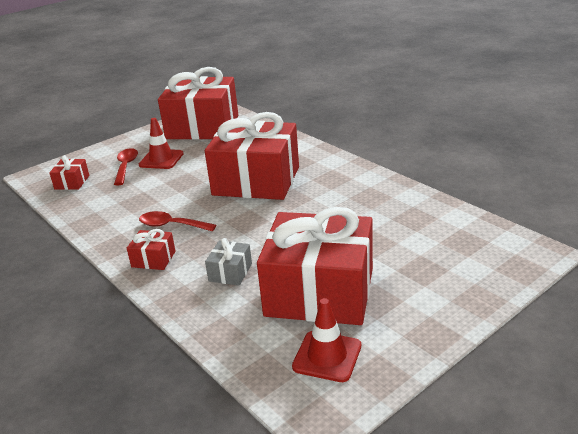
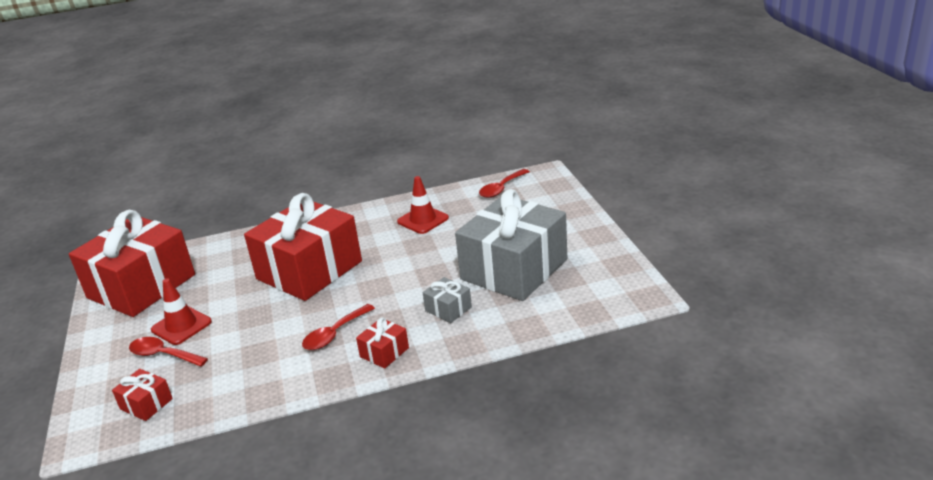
camera: 65 degrees left, 0 degrees up
red gift [257,207,373,325] -> grey gift [455,189,567,301]
red traffic cone [292,298,361,382] -> red traffic cone moved to [397,176,449,234]
none -> red spoon [479,169,530,198]

